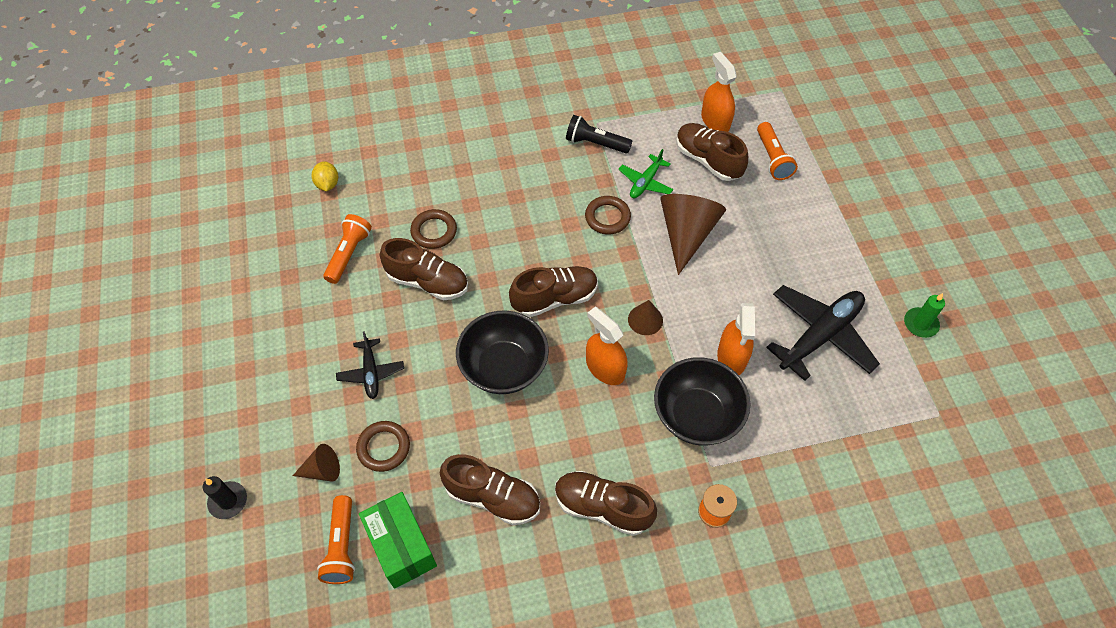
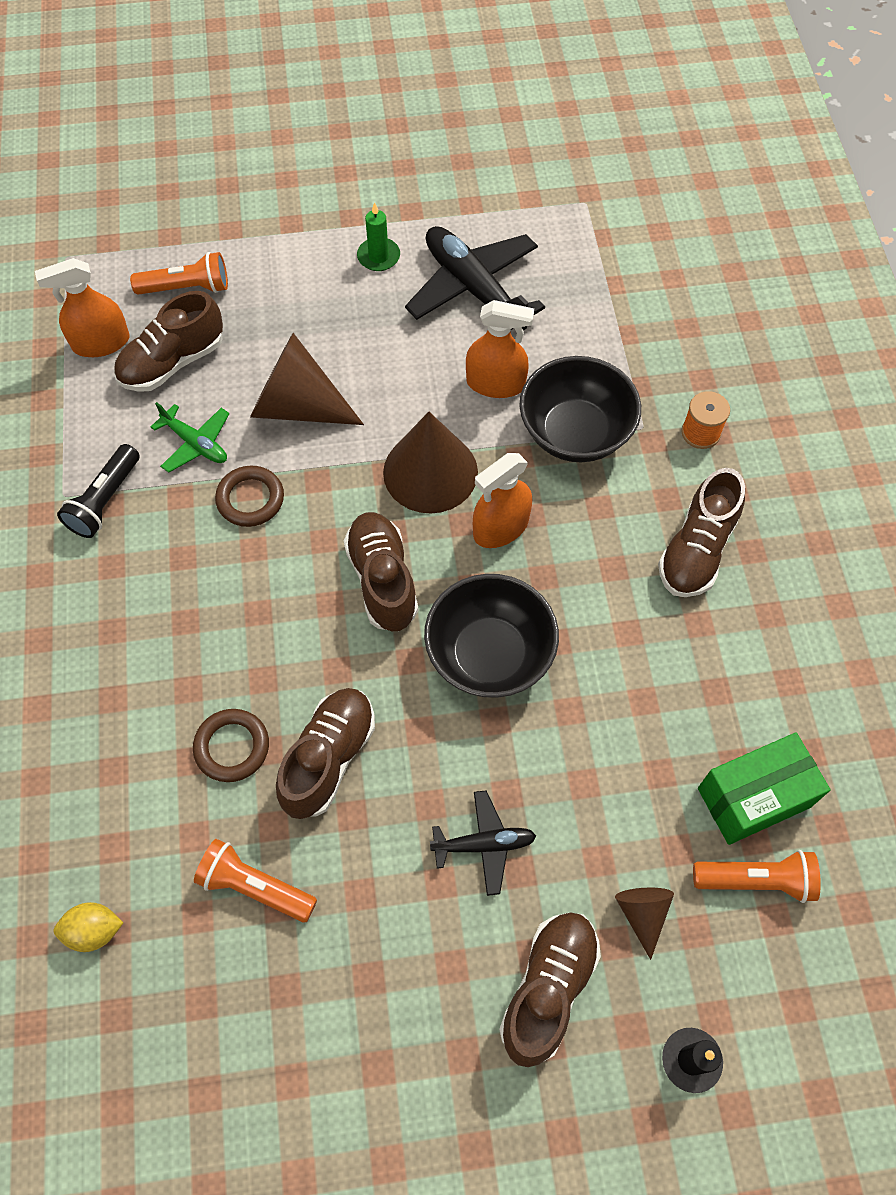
camera: 85 degrees left, 5 degrees up
brown ring [356,421,410,472] -> none
brown shoe [440,454,540,525] -> brown shoe moved to [499,913,601,1067]
brown cone [628,300,663,335] -> brown cone [383,412,478,514], size x1.96
green candle [904,293,945,338] -> green candle moved to [357,202,400,271]

